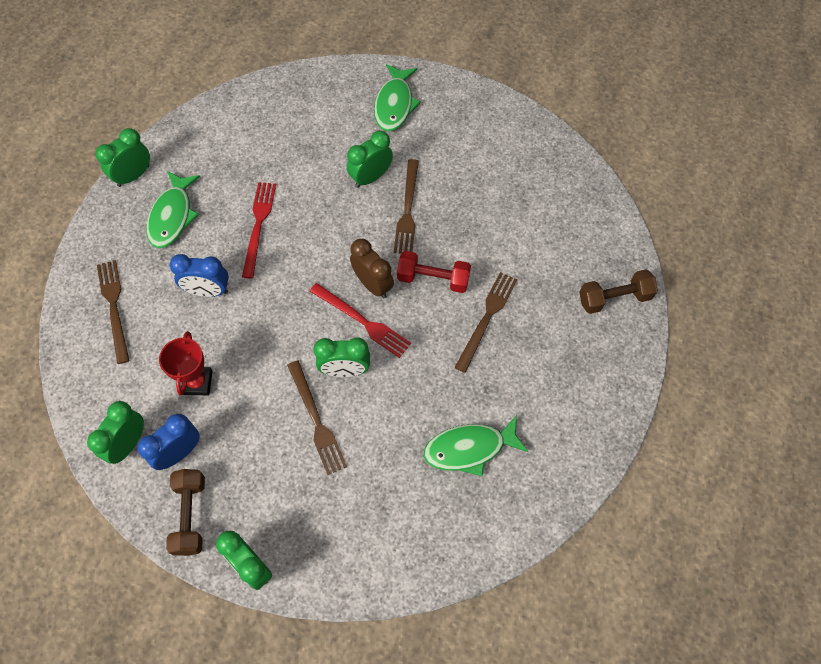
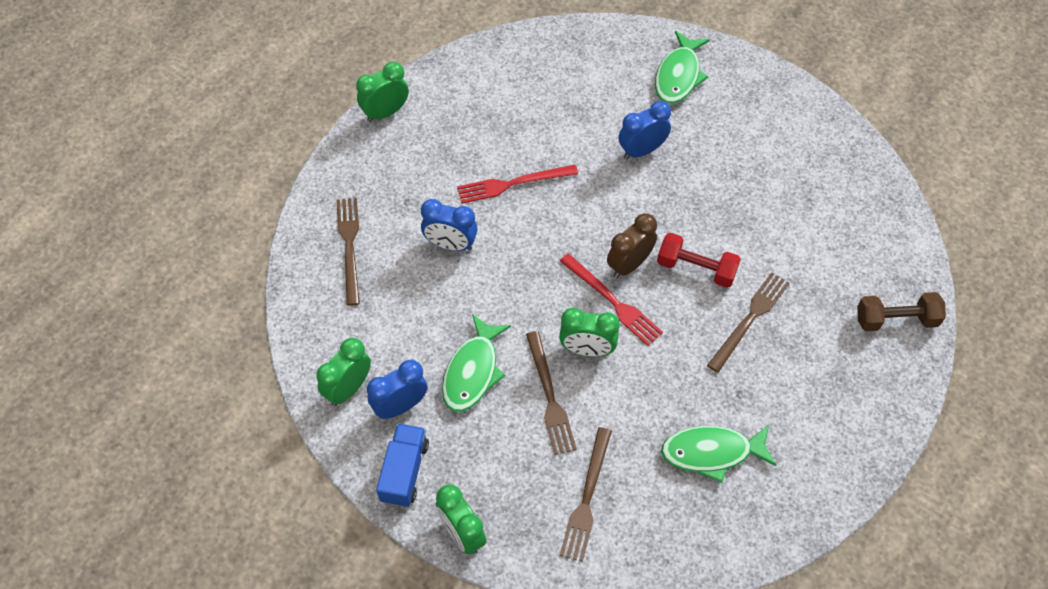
camera: 10 degrees right, 5 degrees down
green fish [147,171,200,248] -> green fish moved to [442,314,511,412]
red trophy [159,331,213,396] -> none
brown dumbbell [166,469,205,556] -> blue truck [376,423,429,507]
red fork [242,182,276,278] -> red fork turned 120 degrees counterclockwise [457,165,578,203]
green clock [347,131,393,188] -> blue clock [619,101,671,159]
brown clock [350,239,394,299] -> brown clock turned 105 degrees counterclockwise [607,213,657,278]
brown fork [394,159,419,254] -> brown fork moved to [560,427,612,562]

